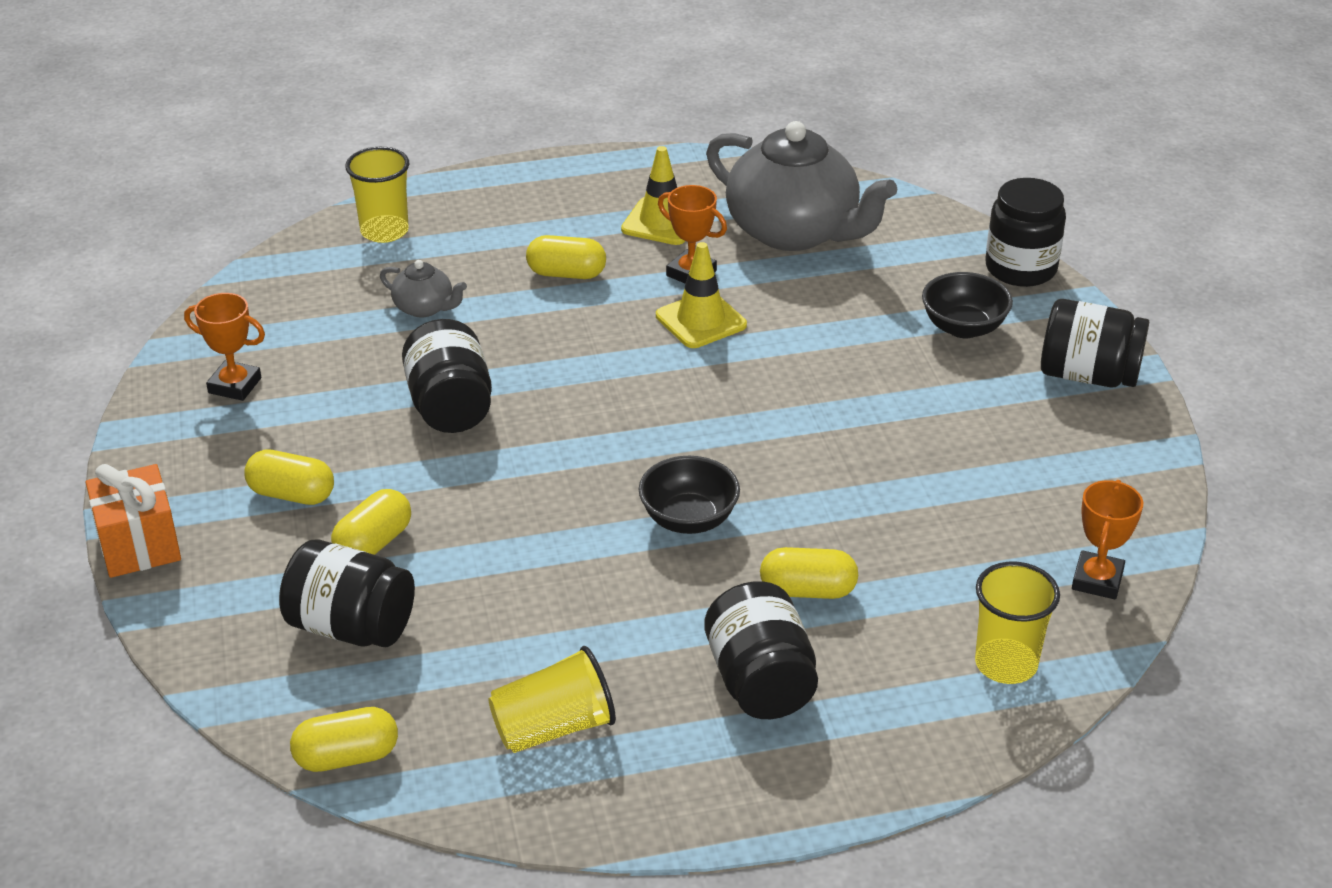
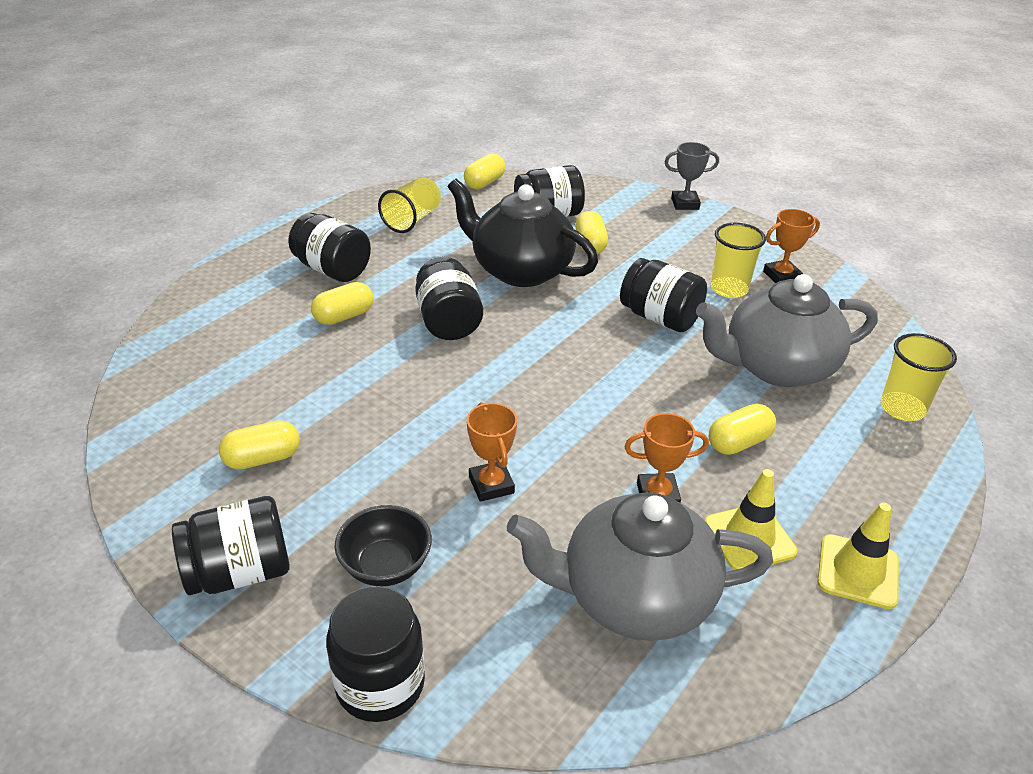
camera: 140 degrees right, 0 degrees up
orange gift [86,464,181,578] -> grey trophy [665,142,719,210]
yellow capsule [244,449,334,505] -> yellow capsule moved to [219,420,300,470]
grey teapot [380,260,467,318] -> grey teapot [696,274,878,387], size x2.30
black bowl [639,456,740,534] -> black jar [415,257,483,340]
yellow traffic cone [656,242,747,348] -> yellow traffic cone moved to [818,503,899,609]
yellow cup [975,562,1060,684] -> yellow cup moved to [711,223,766,298]
orange trophy [1072,480,1143,599] -> orange trophy moved to [467,402,517,502]
none -> black teapot [447,179,598,287]

